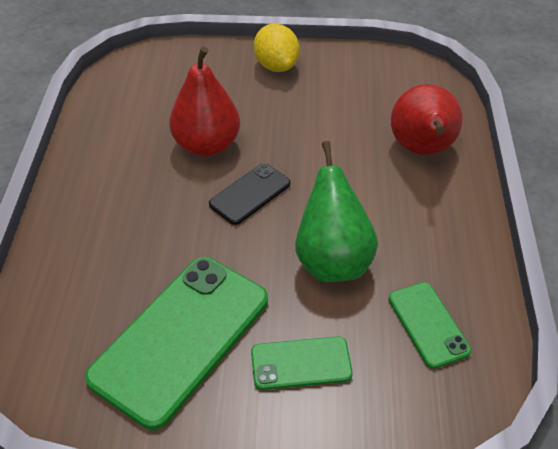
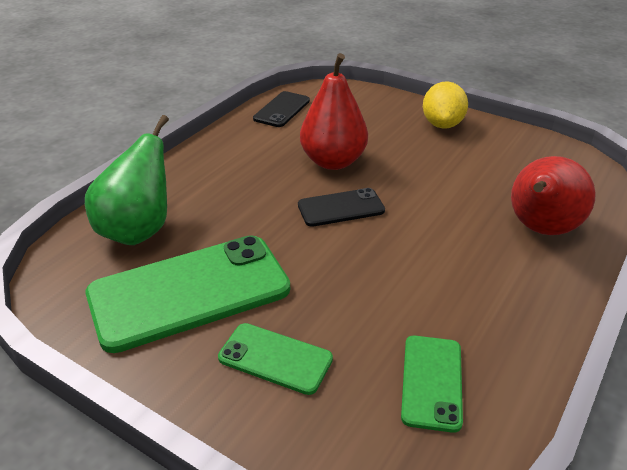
camera: 30 degrees right, 10 degrees down
green pear [295,141,378,282] -> green pear moved to [85,115,169,245]
none -> black phone [253,91,310,127]

